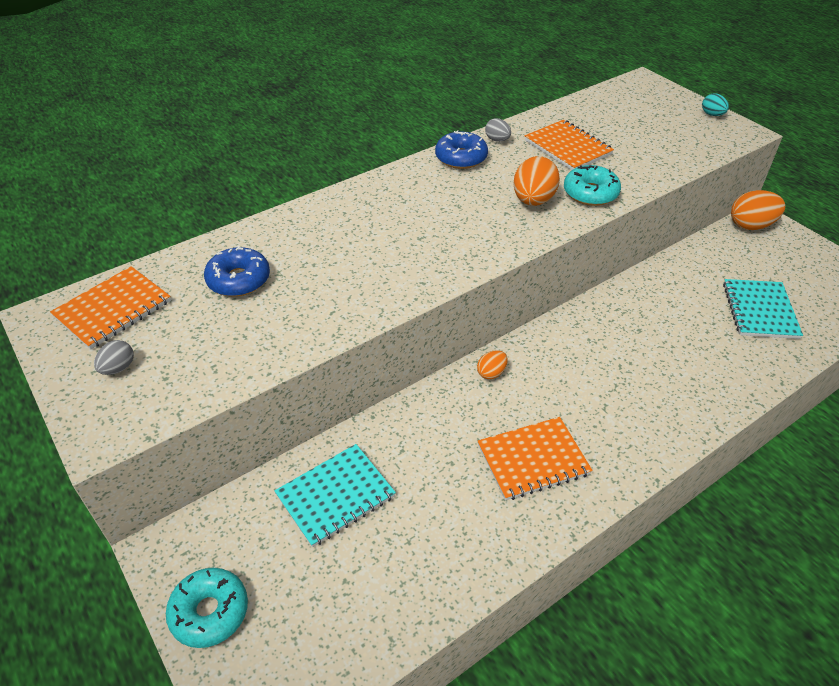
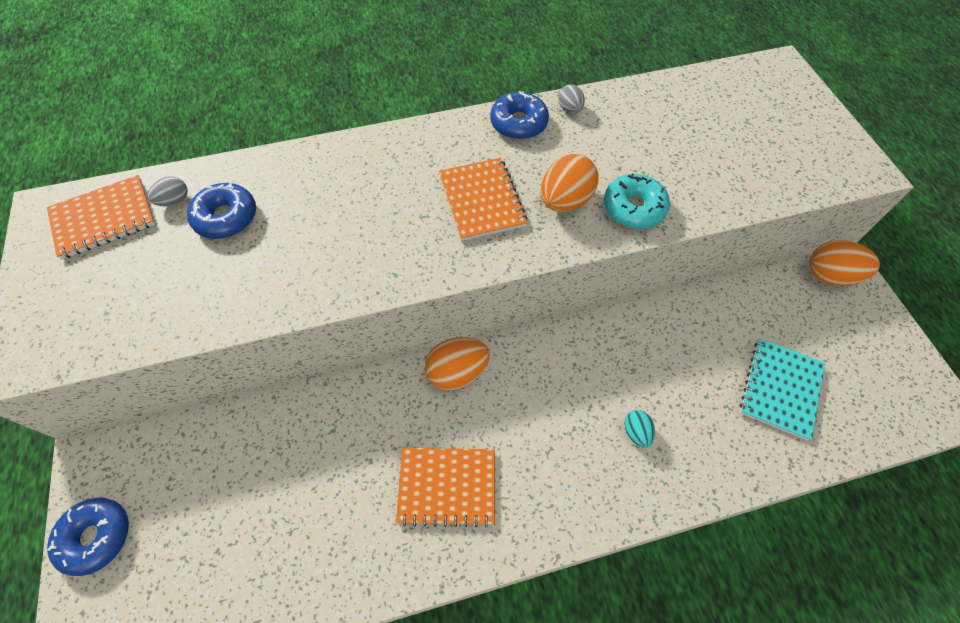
camera: 20 degrees right, 15 degrees up
grey egg [94,340,134,375] -> grey egg moved to [148,176,188,206]
turquoise donut [166,568,248,648] -> blue donut [47,498,129,576]
turquoise notebook [275,444,396,547] -> none
orange egg [477,350,508,379] -> orange egg [425,337,490,390], size x1.84
orange notebook [525,120,614,170] -> orange notebook moved to [439,158,527,241]
turquoise egg [702,93,729,116] -> turquoise egg moved to [624,410,655,448]

